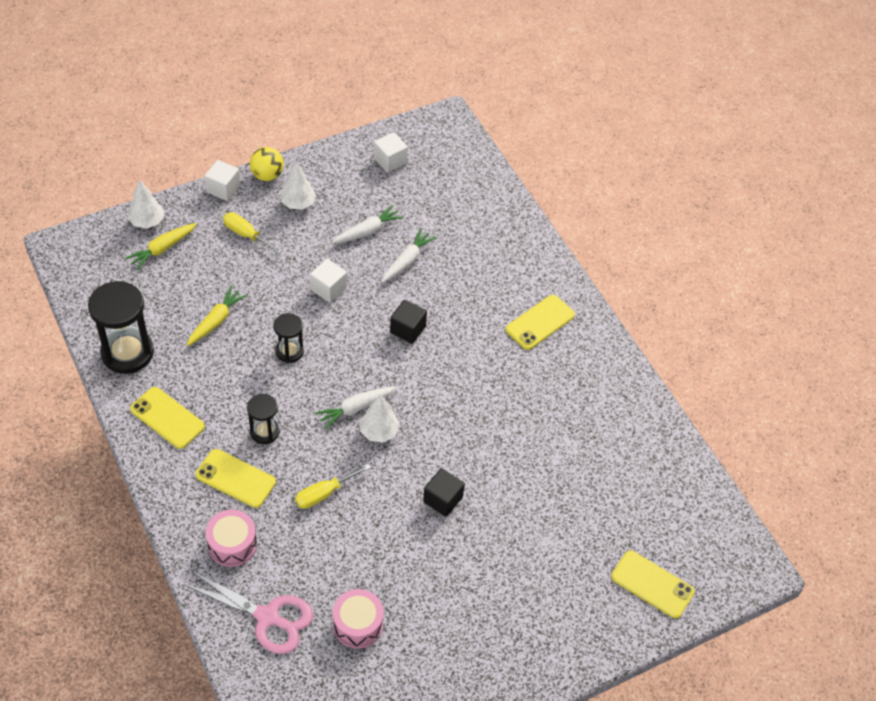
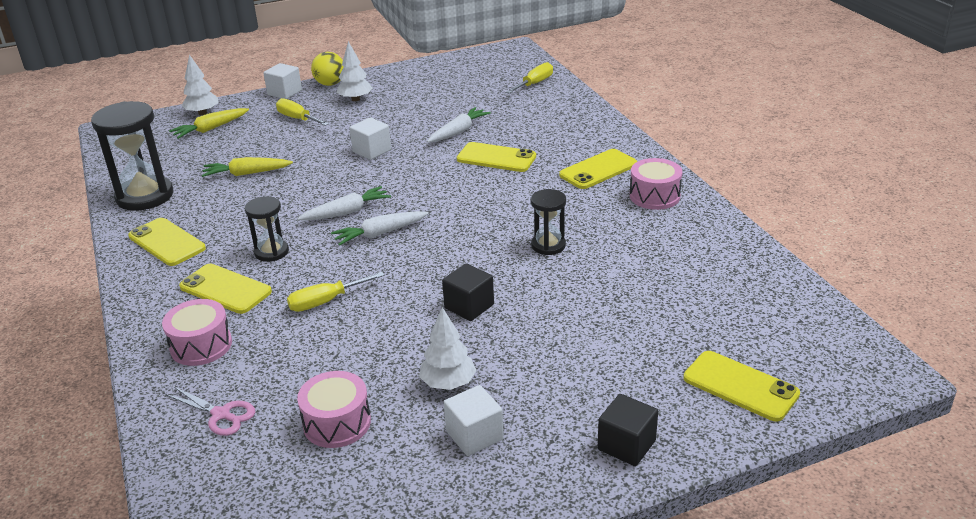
camera: 10 degrees right, 20 degrees down
pink scissors [184,571,313,654] -> pink scissors [165,387,255,436], size x0.58
yellow carrot [187,286,247,346] -> yellow carrot turned 135 degrees counterclockwise [202,157,293,177]
black hourglass [273,313,304,363] -> black hourglass moved to [531,189,566,255]
white carrot [331,205,403,244] -> white carrot moved to [297,186,391,220]
white tree [360,395,400,443] -> white tree moved to [419,307,476,390]
white cube [374,132,408,173] -> white cube moved to [444,385,504,456]
black cube [390,300,427,344] -> black cube moved to [598,394,658,466]
none -> yellow phone [457,142,536,172]
none -> yellow screwdriver [506,62,553,94]
none -> pink drum [630,158,682,210]

